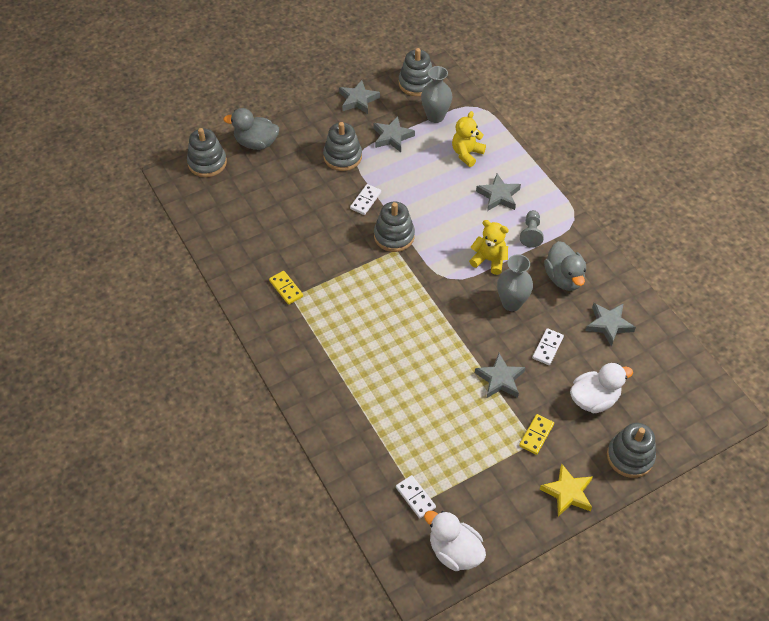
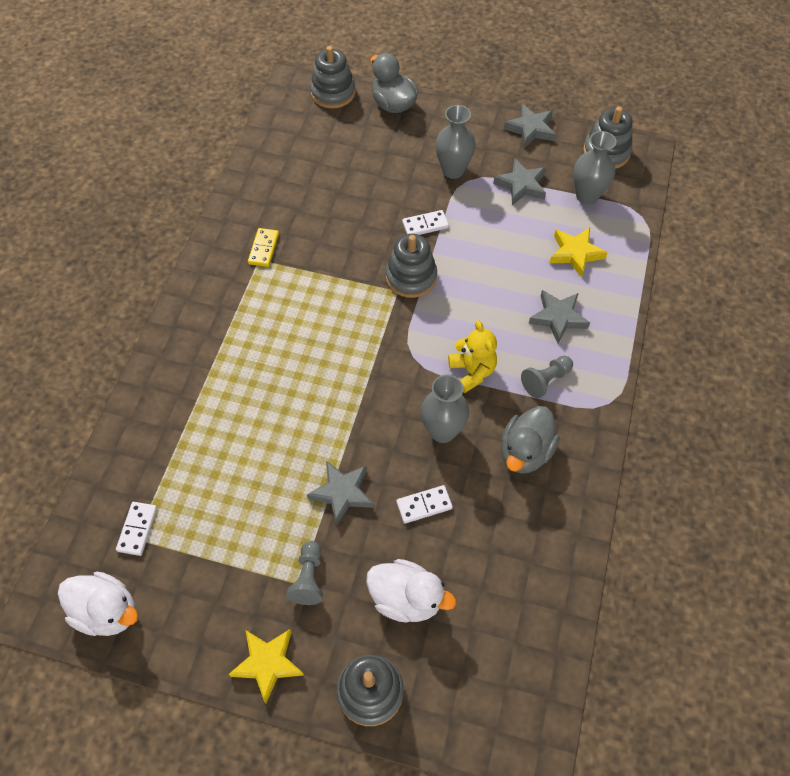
camera: 45 degrees right, 5 degrees up
grey stacking toy [323,122,362,171] -> grey vase [435,105,476,179]
white duck [424,511,486,571] -> white duck turned 120 degrees clockwise [58,572,138,636]
yellow teddy bear [452,111,486,167] -> yellow star [550,227,608,278]
yellow domino [519,414,554,455] -> grey pawn [286,541,323,605]
grey star [585,303,636,346] -> none

